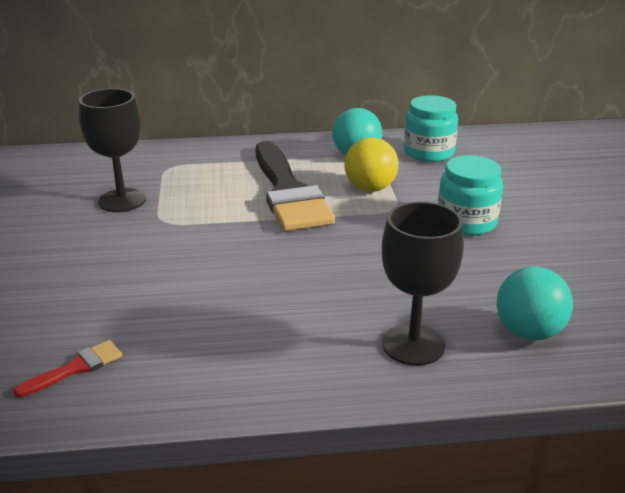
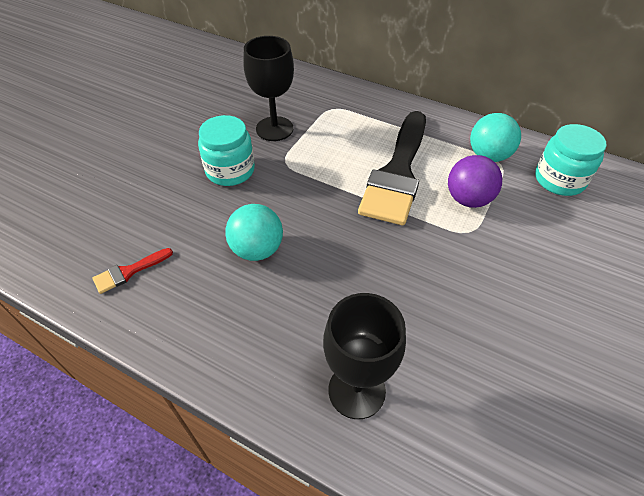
camera: 35 degrees right, 20 degrees up
red brush [13,340,122,398] -> red brush turned 150 degrees clockwise [92,248,173,294]
yellow ball [344,137,399,192] -> purple ball [448,155,502,208]
turquoise jar [438,155,503,236] -> turquoise jar moved to [198,115,255,186]
turquoise ball [497,267,573,340] -> turquoise ball moved to [225,204,283,261]

